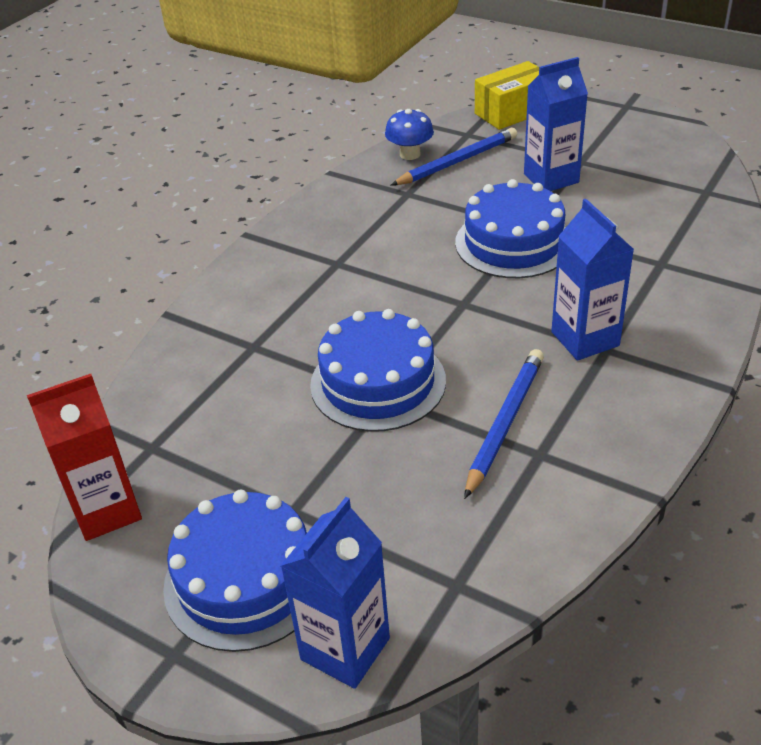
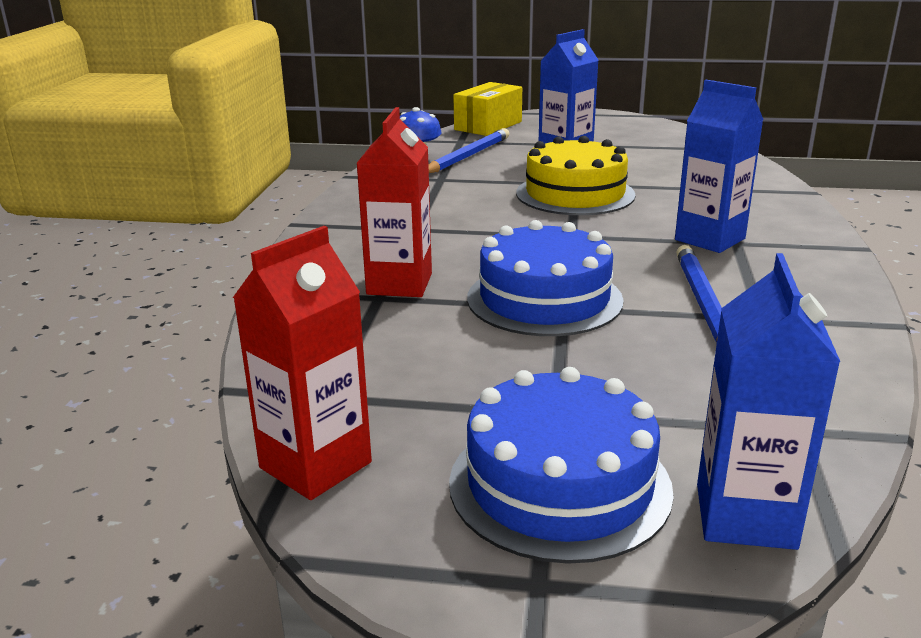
camera: 25 degrees left, 15 degrees down
blue cake [455,179,566,278] -> yellow cake [516,136,636,215]
none -> red carton [357,107,432,297]

